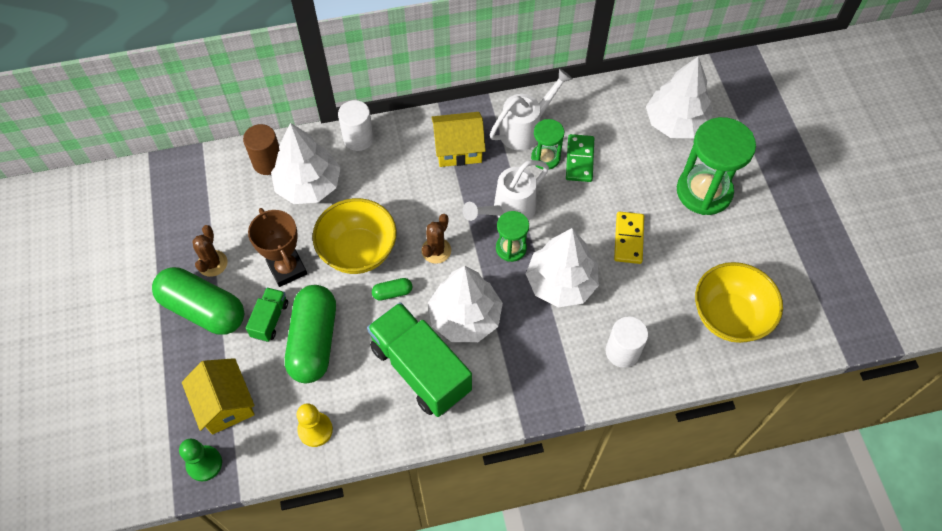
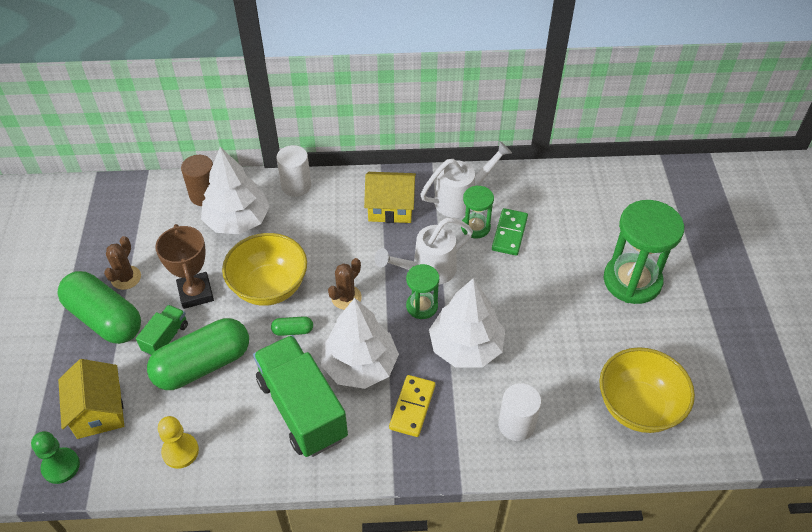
camera: 10 degrees right, 10 degrees down
green capsule [285,285,336,383] -> green capsule turned 45 degrees clockwise [147,318,249,390]
yellow domino [614,211,644,264] -> yellow domino moved to [389,375,435,437]
white tree [646,56,713,138] -> none

